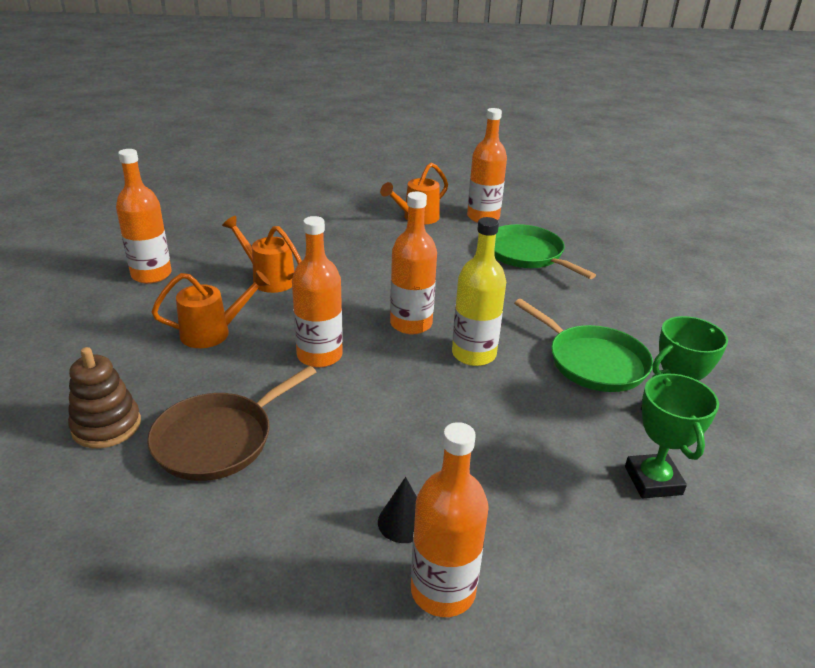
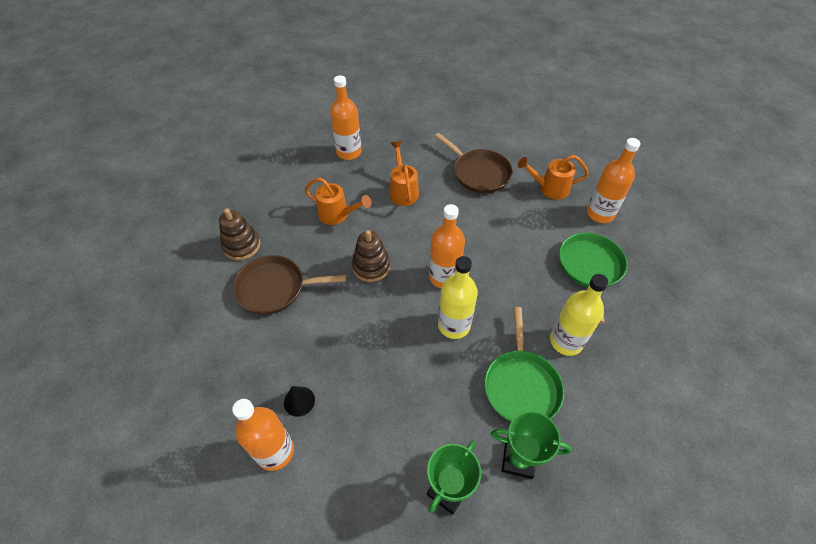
camera: 45 degrees right, 20 degrees up
orange bottle [292,216,343,367] -> brown stacking toy [352,230,390,282]
none -> brown pan [435,133,513,193]
none -> yellow bottle [550,274,609,356]

